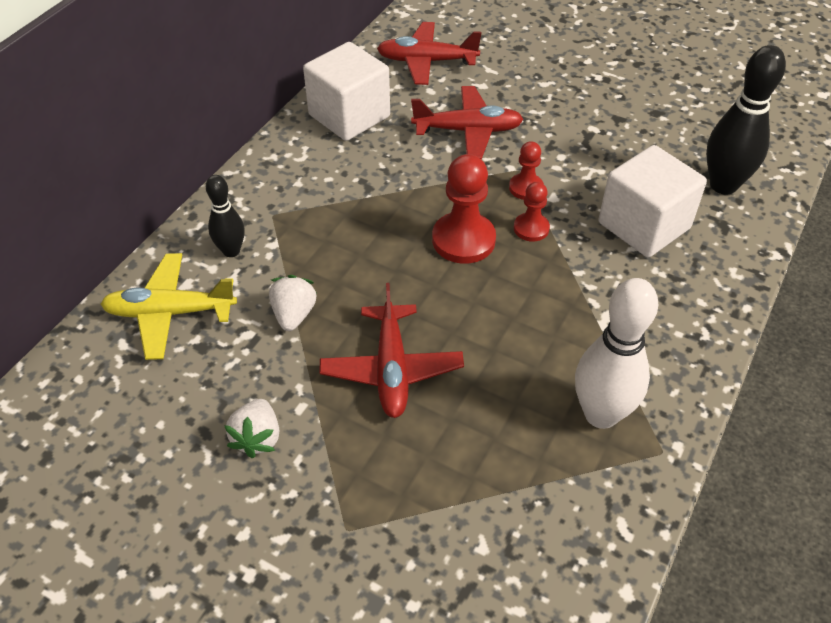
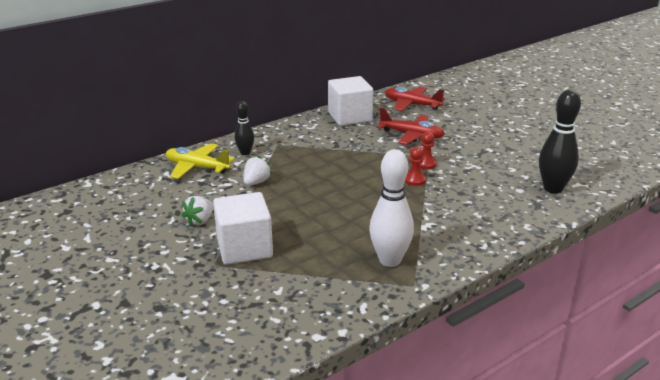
camera: 25 degrees right, 20 degrees down
red plane [320,283,464,418] -> none
red pawn [432,154,496,264] -> none
white cube [599,145,707,257] -> white cube moved to [213,192,273,265]

